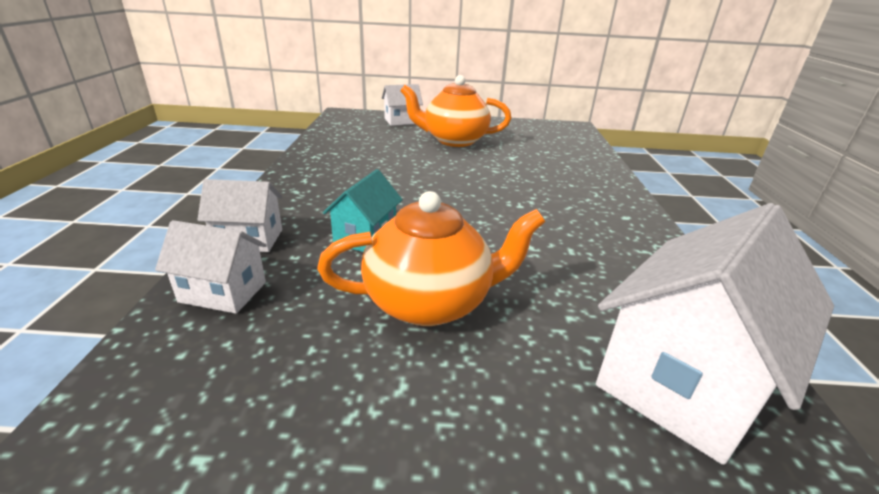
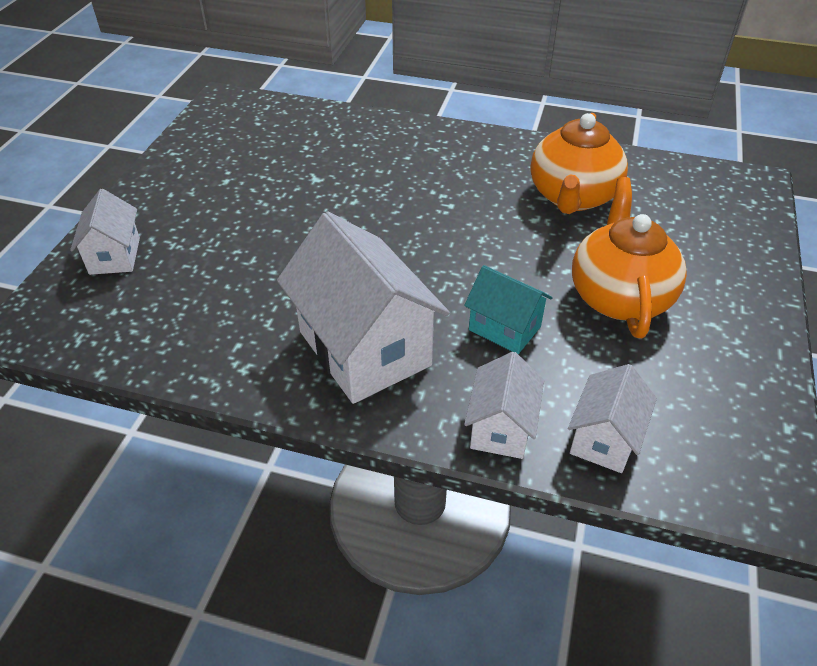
camera: 75 degrees left, 15 degrees up
orange teapot [400,75,511,147] -> orange teapot moved to [531,113,628,214]
white house [596,203,834,465] -> white house moved to [277,211,450,404]

